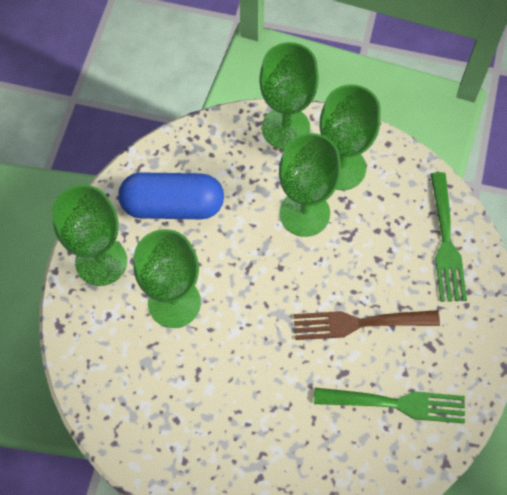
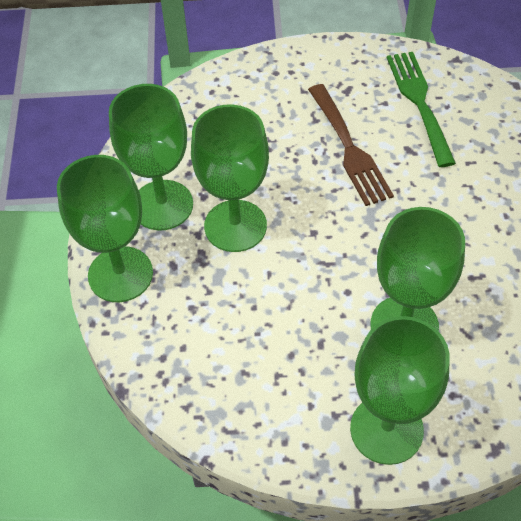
camera: 105 degrees left, 10 degrees down
blue capsule [118,172,224,219] -> none
green fork [431,172,467,302] -> none

